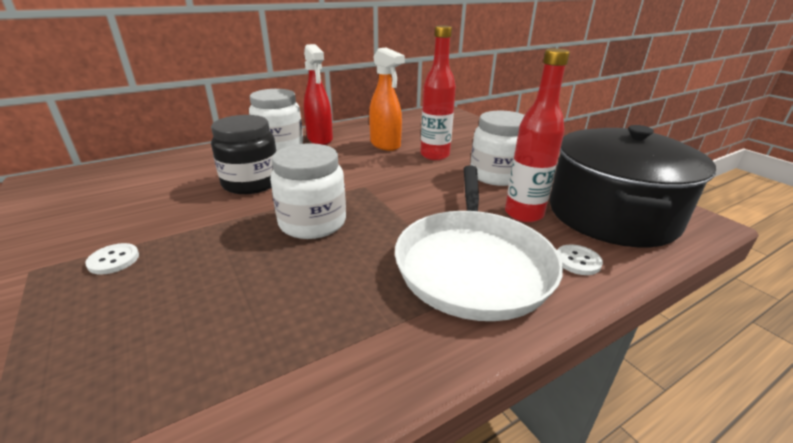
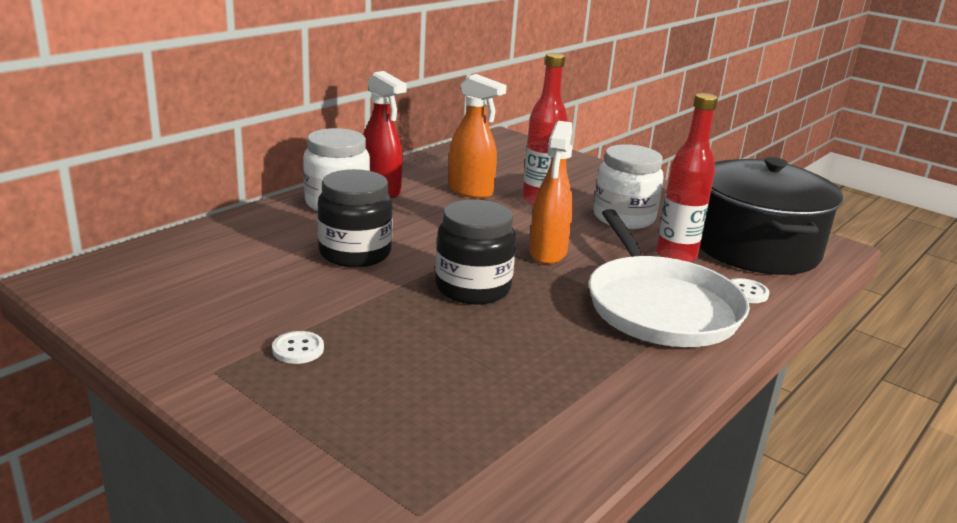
camera: 20 degrees left, 5 degrees down
white jar [270,143,346,239] -> black jar [435,199,516,305]
none -> orange spray bottle [529,121,573,264]

